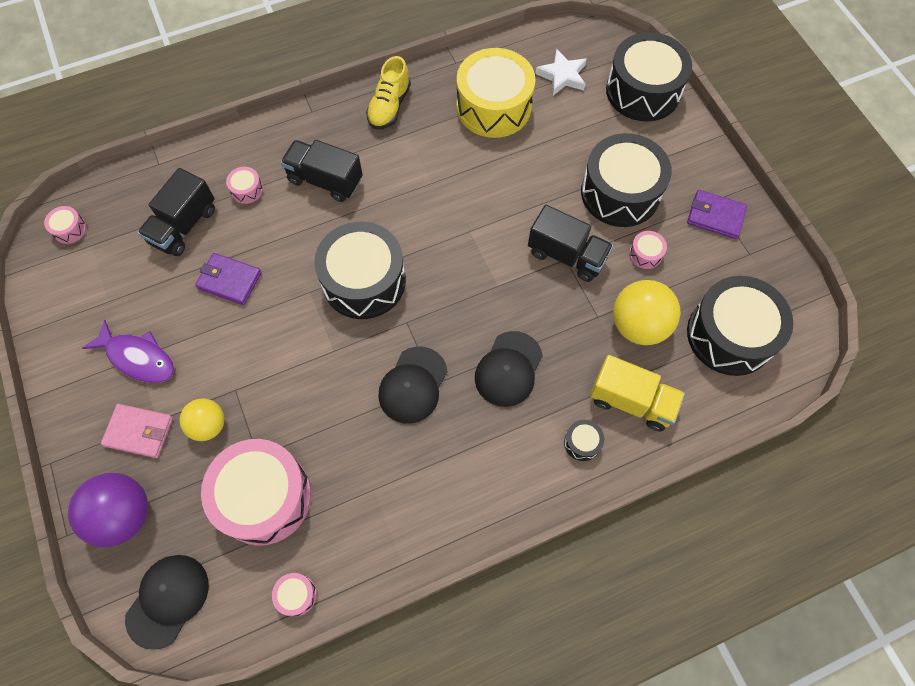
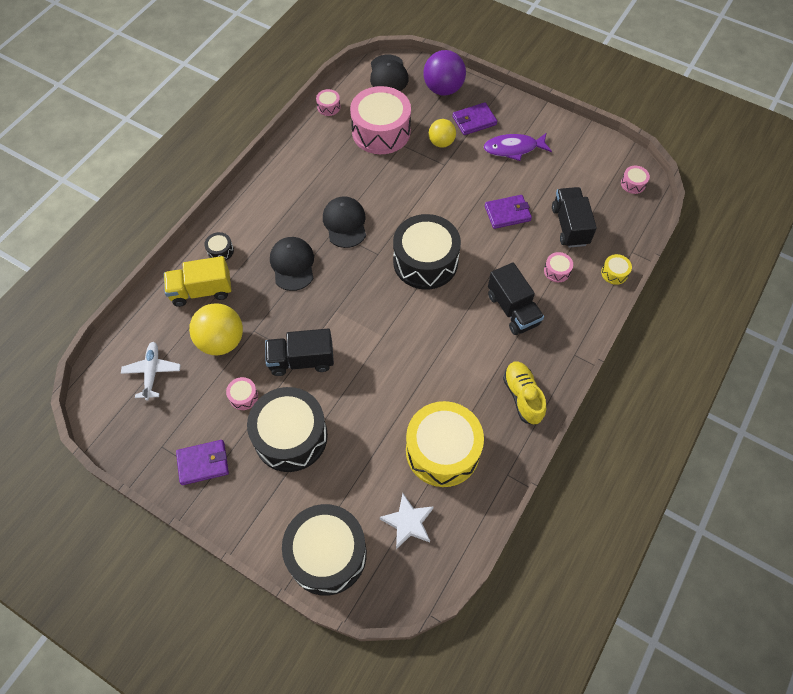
camera: 145 degrees right, 5 degrees down
pink wallet [101,404,173,458] -> purple wallet [452,102,497,135]
black truck [281,140,363,202] -> black truck turned 75 degrees clockwise [488,262,544,335]
black drum [687,276,793,376] -> white plane [121,342,181,400]
none -> yellow drum [601,254,632,285]

